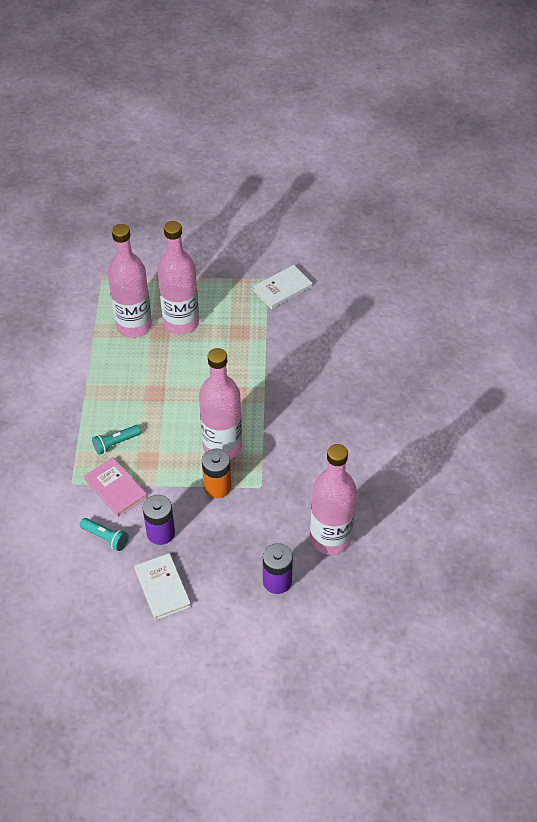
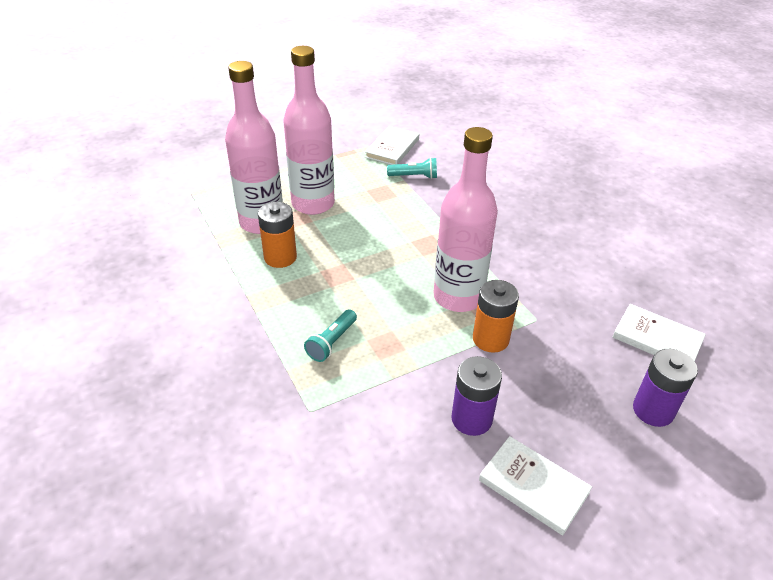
camera: 30 degrees left, 10 degrees down
turquoise flashlight [80,518,129,551] -> turquoise flashlight moved to [387,157,437,179]
pink book [84,457,147,517] -> none
pink bottle [310,444,357,555] -> white book [613,304,706,361]
none -> orange battery [258,202,297,268]

